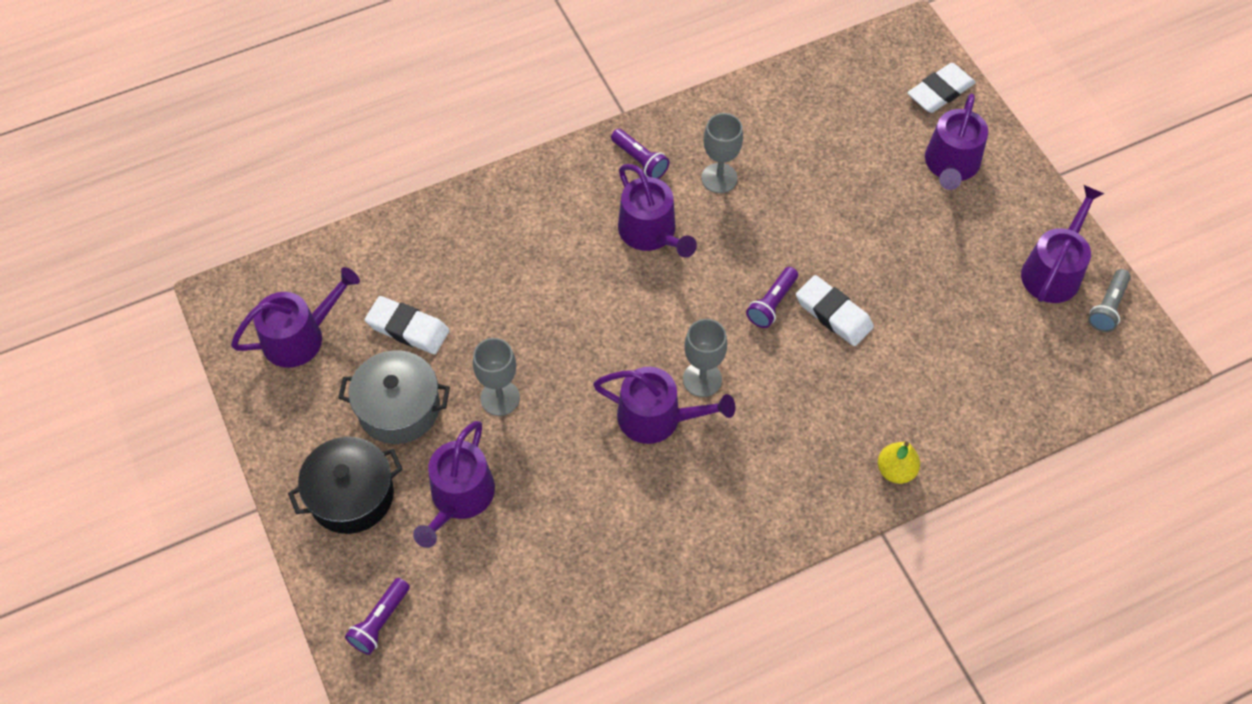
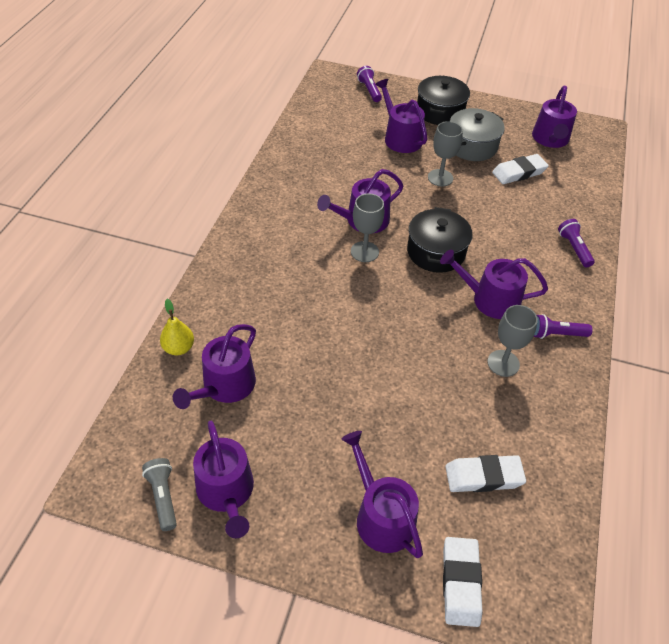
camera: 130 degrees right, 10 degrees down
purple flashlight [746,267,798,328] -> purple flashlight moved to [558,219,595,267]
white eraser [796,275,874,346] -> white eraser moved to [445,455,526,492]
yellow pear [878,442,920,484] -> yellow pear moved to [160,299,194,355]
none -> purple watering can [173,324,256,409]
none -> black pot [407,207,473,273]

